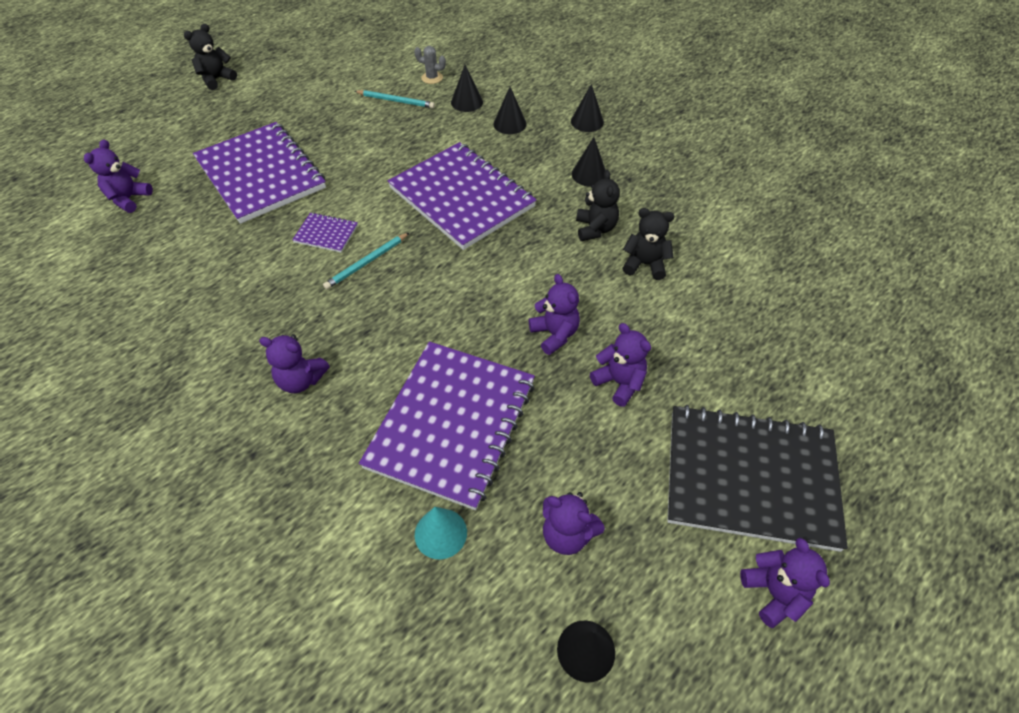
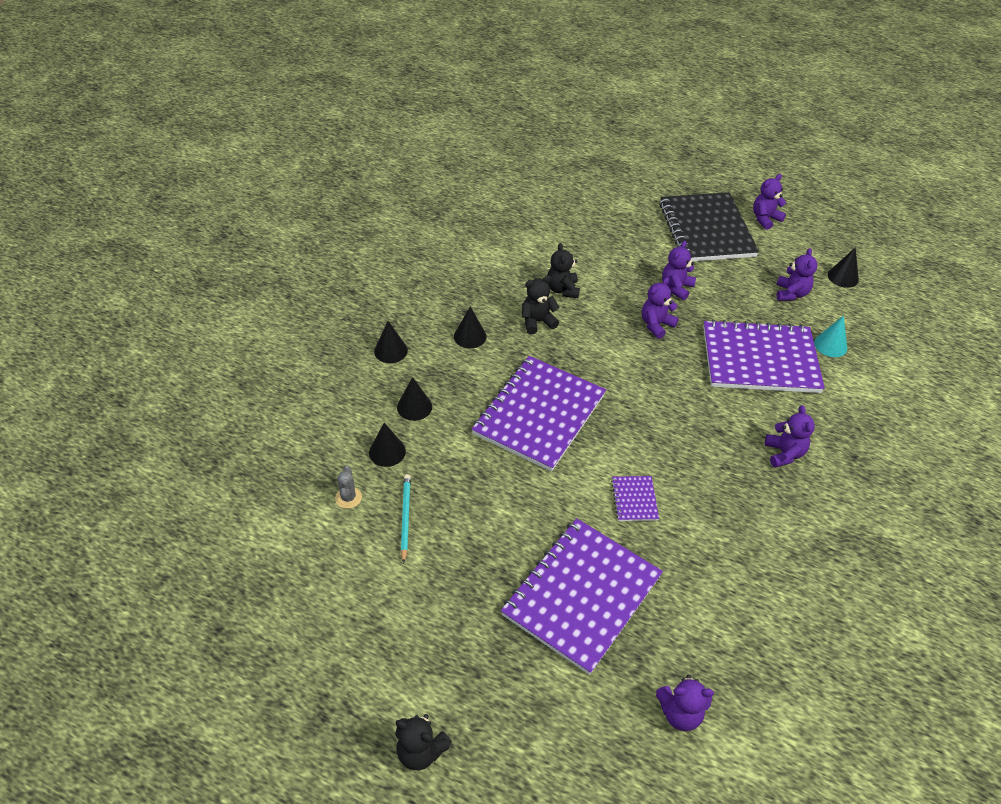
camera: 110 degrees left, 5 degrees down
turquoise pencil [323,232,410,290] -> none

